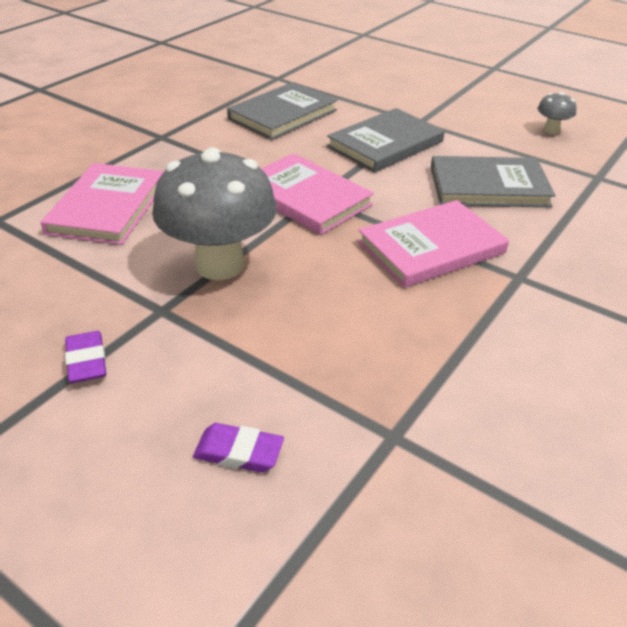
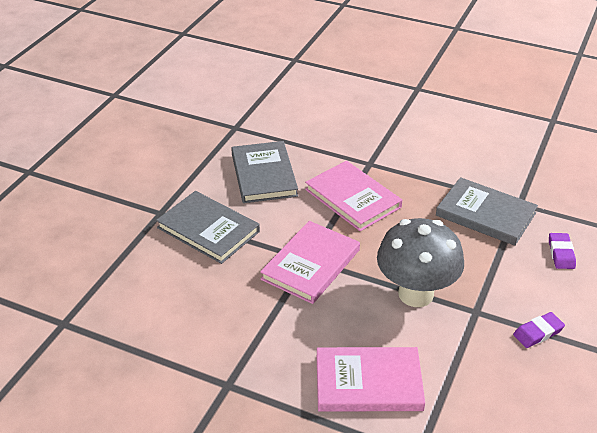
camera: 100 degrees left, 0 degrees up
grey book [227,82,338,140] -> grey book moved to [436,177,538,246]
grey mushroom [538,92,576,134] -> none

